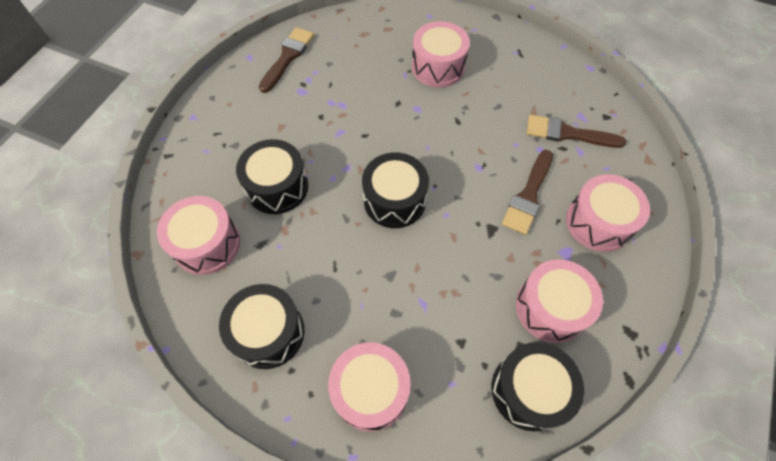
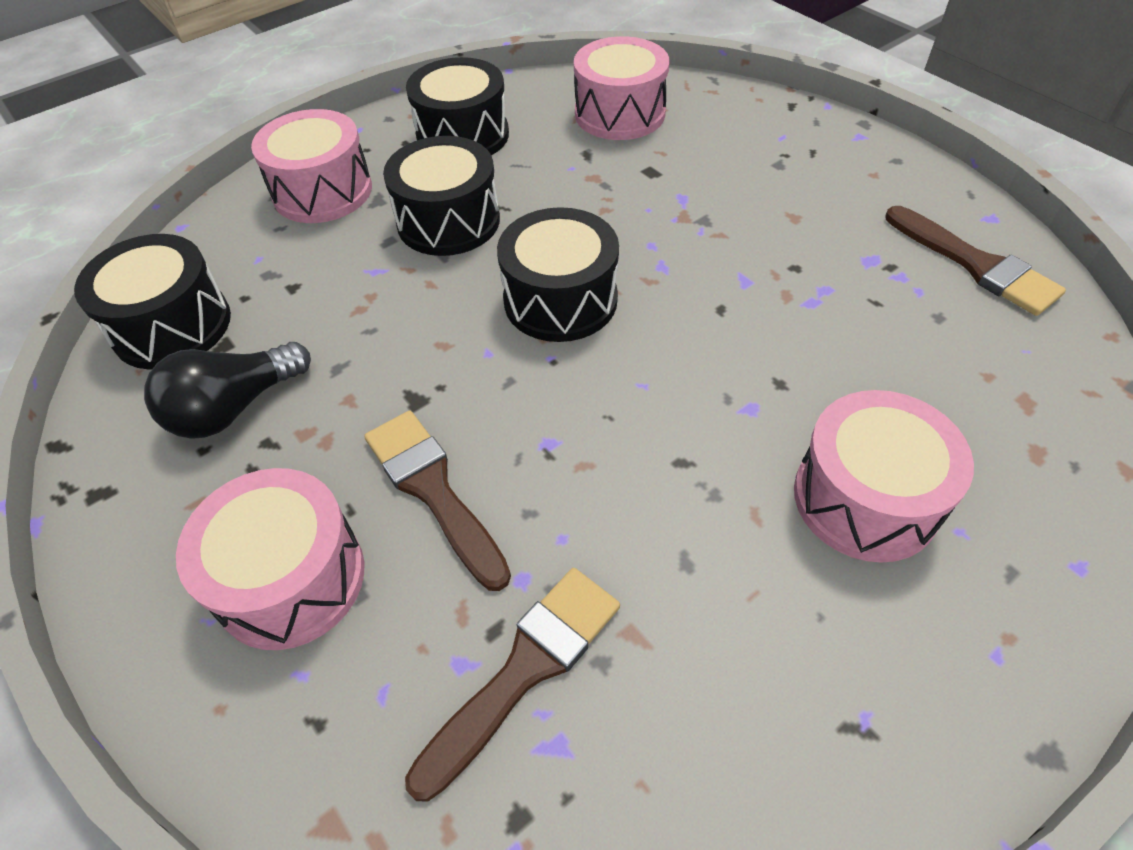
camera: 120 degrees right, 10 degrees down
black drum [236,139,308,214] -> black drum moved to [383,136,500,256]
pink drum [516,259,603,343] -> black light bulb [144,342,311,439]

